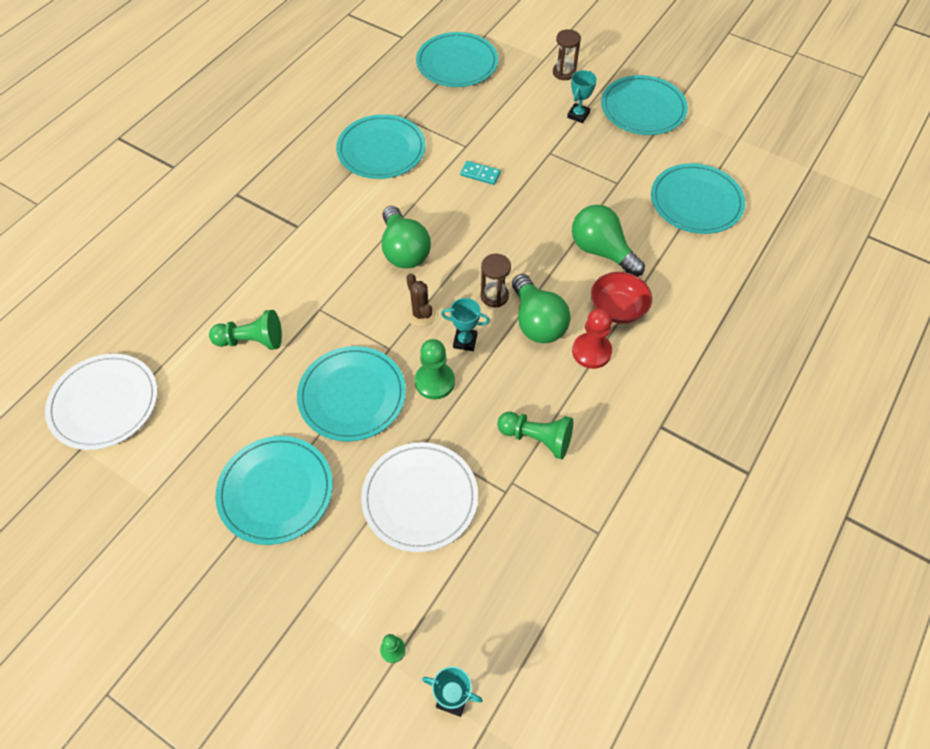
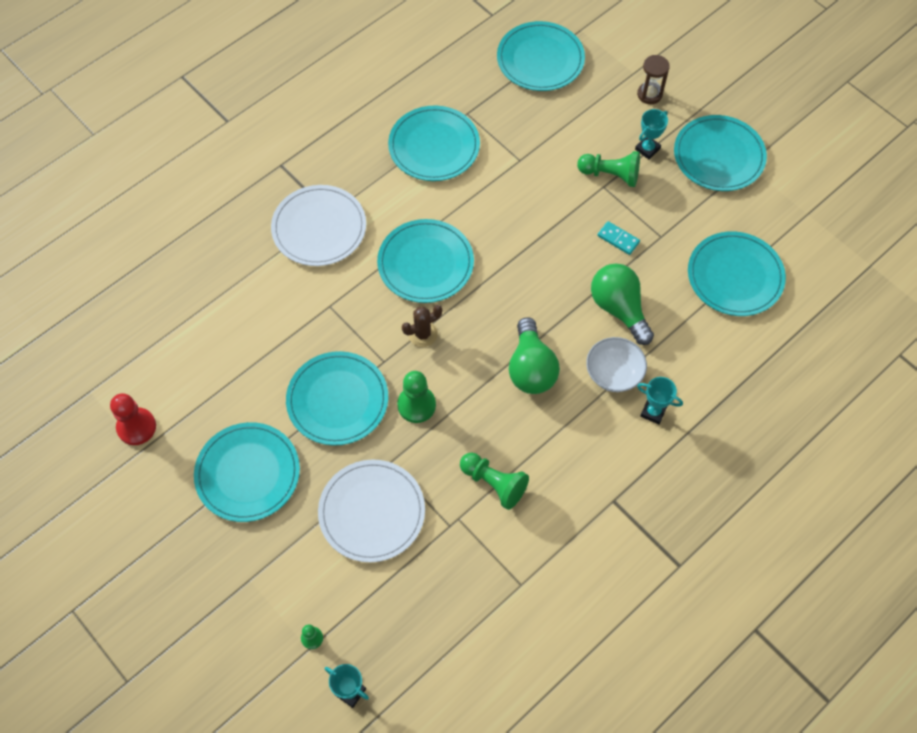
camera: 15 degrees right, 5 degrees up
white plate [45,354,158,450] -> white plate moved to [271,185,366,266]
green pawn [209,310,282,350] -> green pawn moved to [577,151,640,187]
green light bulb [382,206,431,268] -> turquoise plate [377,219,474,303]
brown cactus [406,273,436,327] -> brown cactus turned 75 degrees clockwise [402,305,442,347]
turquoise trophy [441,298,490,351] -> turquoise trophy moved to [637,377,683,424]
turquoise domino [460,161,501,185] -> turquoise domino moved to [597,221,640,255]
brown hourglass [480,254,511,307] -> none
red pawn [572,308,612,369] -> red pawn moved to [110,393,156,445]
red bowl [591,272,652,324] -> white bowl [586,337,647,392]

